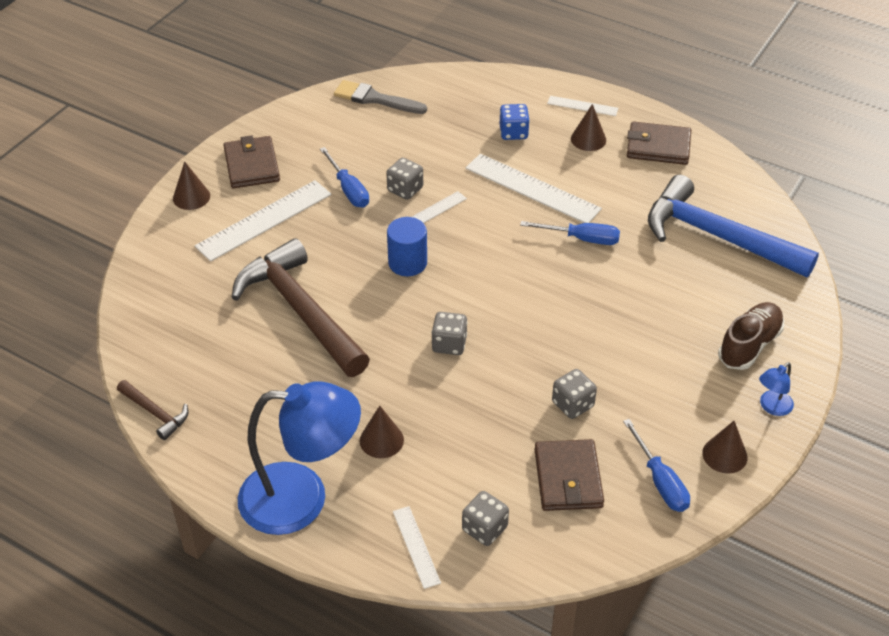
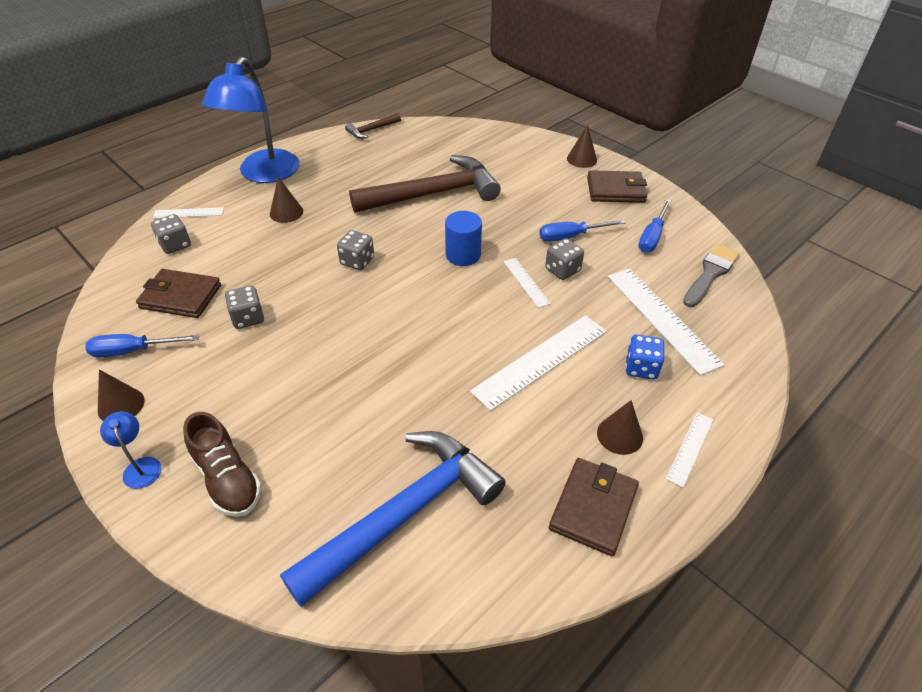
camera: 105 degrees right, 0 degrees up
white ruler [195,180,331,262] -> white ruler moved to [607,268,725,376]
blue screwdriver [520,221,620,245] -> blue screwdriver moved to [638,199,672,253]

